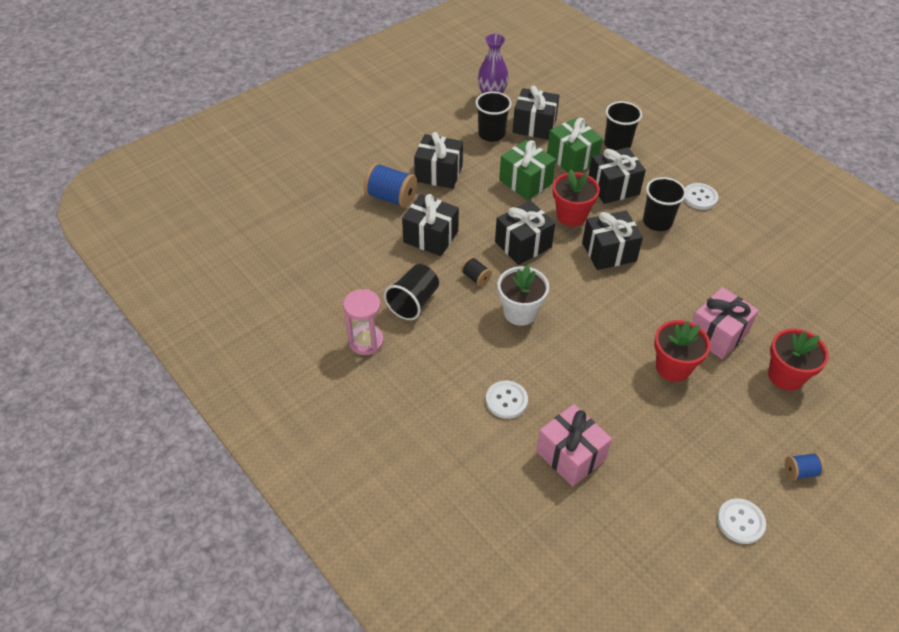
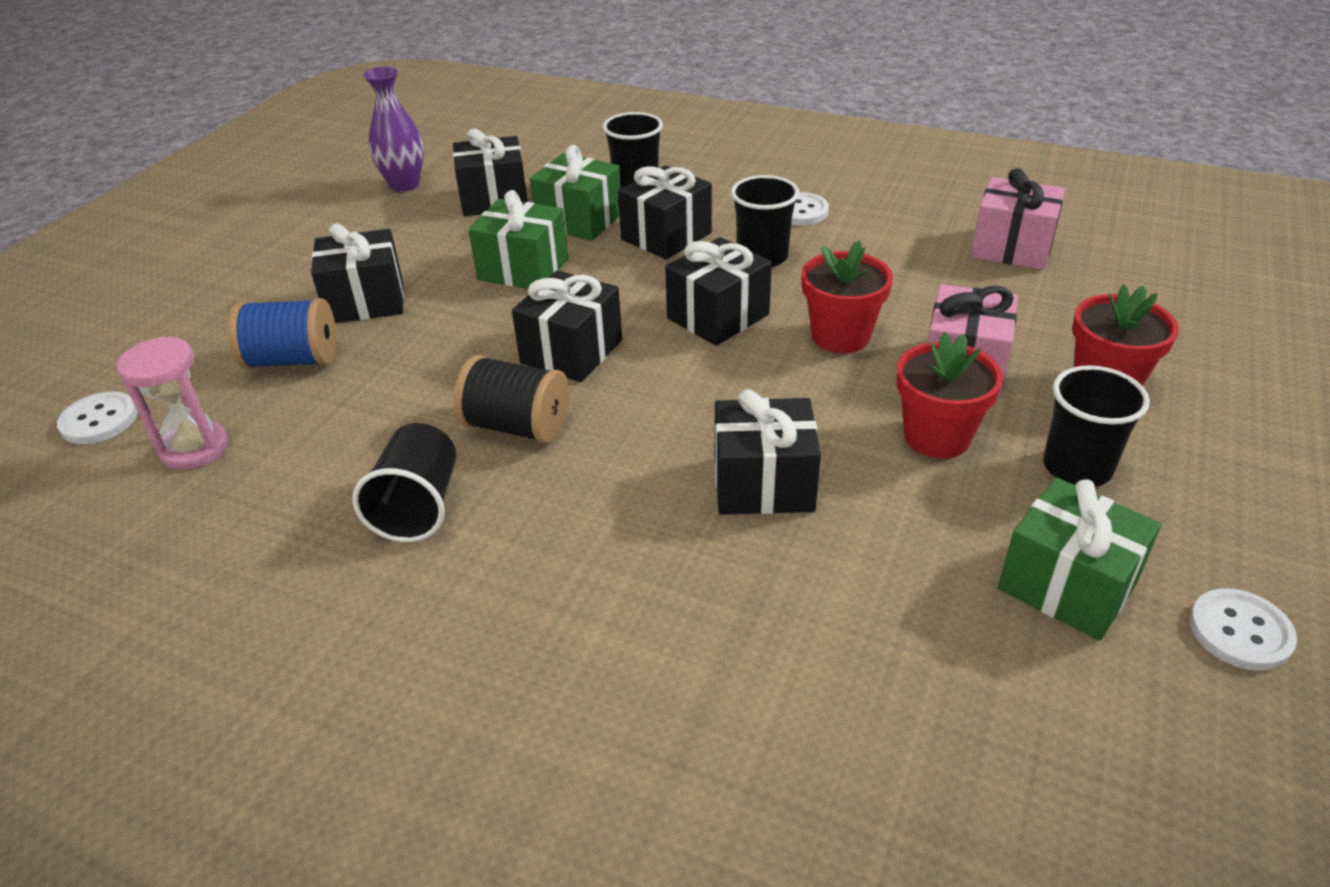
camera: 25 degrees left, 10 degrees down
pink hourglass [343,289,384,355] -> pink hourglass moved to [117,336,228,470]
black gift [402,194,459,256] -> black gift moved to [715,389,821,515]
black spool [461,257,492,286] -> black spool [453,355,569,443], size x1.86
black cup [475,92,512,142] -> black cup moved to [1043,365,1150,487]
white button [486,381,528,419] -> white button moved to [57,392,138,444]
white flower pot [498,265,549,326] -> none
pink gift [536,404,612,487] -> pink gift moved to [971,168,1065,270]
red flower pot [553,169,600,226] -> red flower pot moved to [801,240,893,353]
blue spool [785,453,825,480] -> none
none -> green gift [998,477,1161,641]

